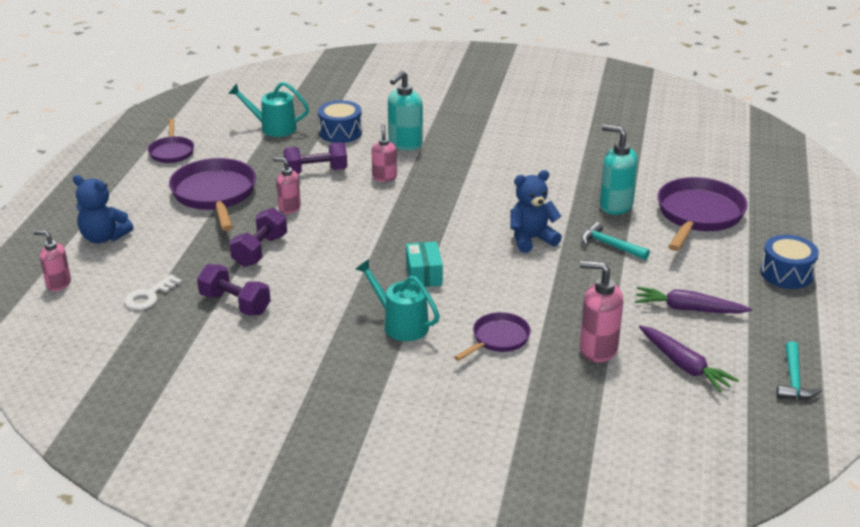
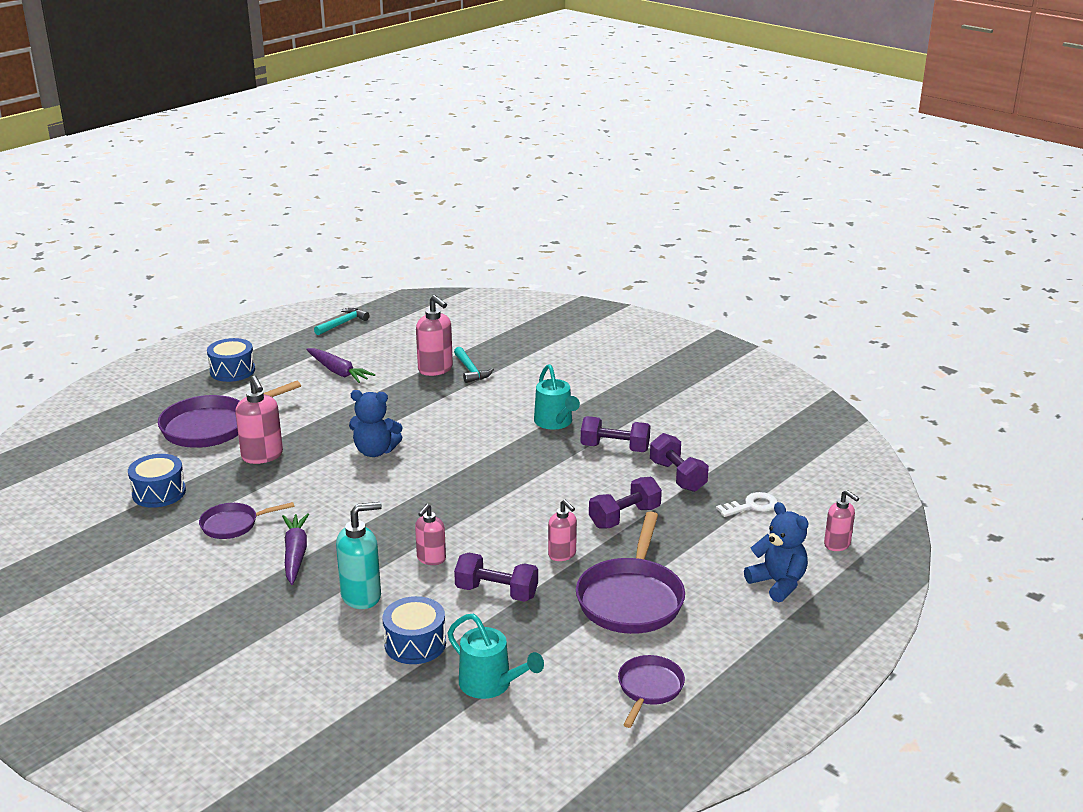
camera: 150 degrees left, 5 degrees down
turquoise box [406,242,443,287] -> none
purple pan [454,312,531,361] -> purple pan moved to [199,502,294,539]
turquoise hammer [581,222,650,260] -> turquoise hammer moved to [454,347,494,383]
turquoise soap dispenser [600,125,638,215] -> pink soap dispenser [235,376,283,464]
purple carrot [639,325,739,393] -> purple carrot moved to [282,513,309,585]
none -> blue drum [128,454,186,508]
none -> purple dumbbell [581,416,650,452]

